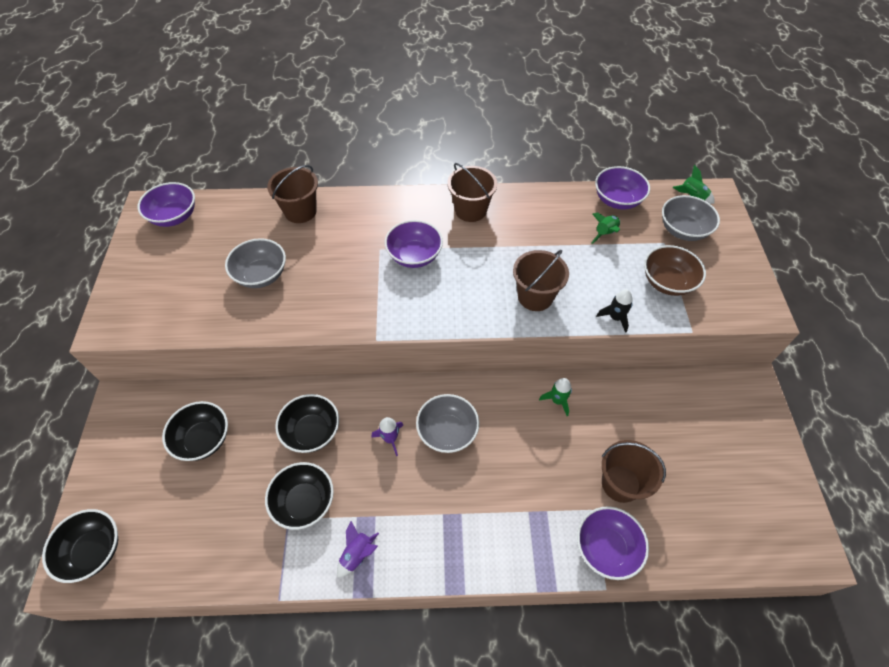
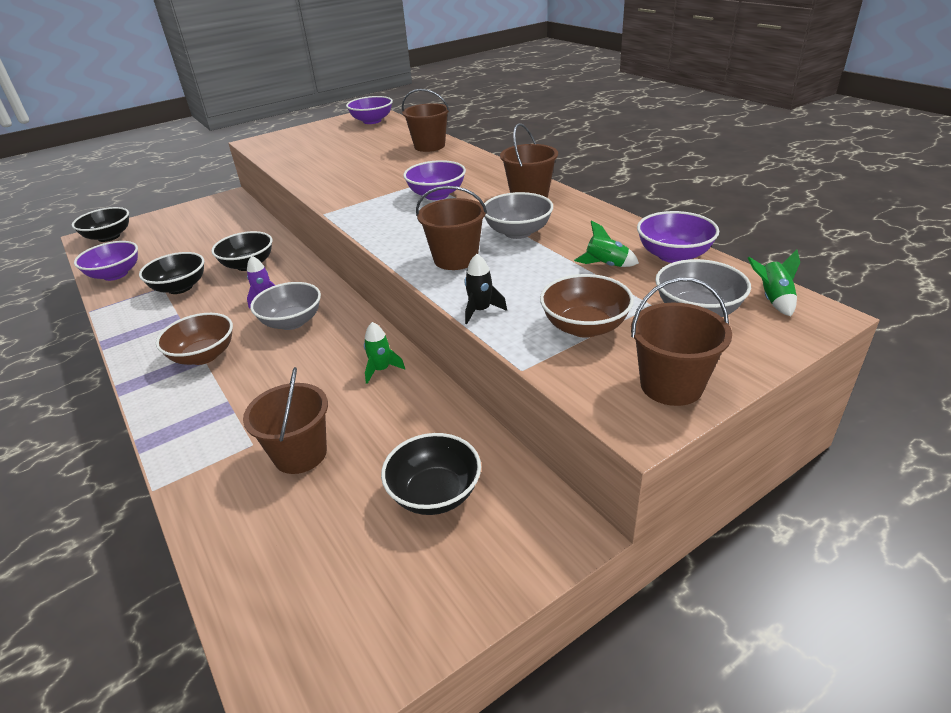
camera: 60 degrees right, 20 degrees down
black bowl [162,401,228,461] -> black bowl moved to [381,433,481,515]
grey bowl [225,238,286,288] -> grey bowl moved to [484,192,553,239]
purple rocket [337,521,379,578] -> none
purple bowl [577,506,649,580] -> purple bowl moved to [74,241,138,281]
none -> brown bowl [156,313,233,365]
none -> brown bucket [631,278,732,406]

